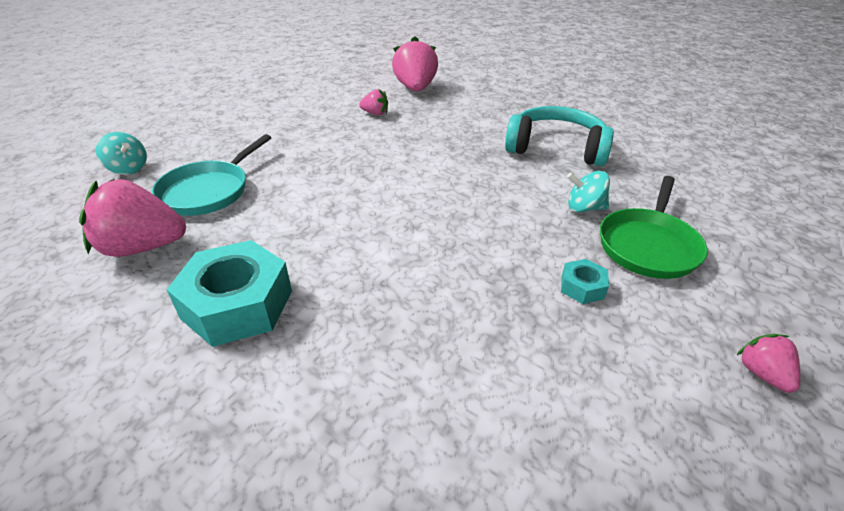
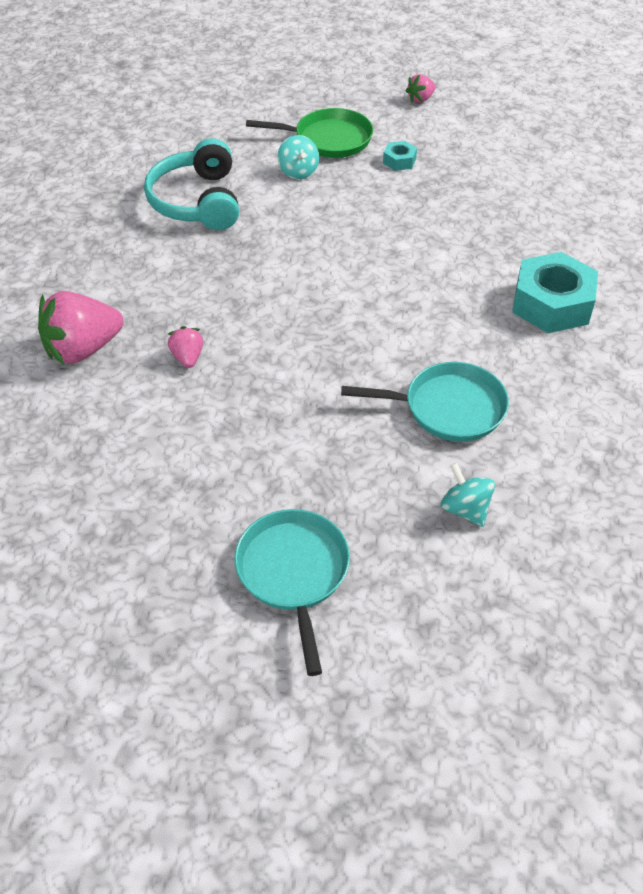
camera: 115 degrees left, 10 degrees up
pink strawberry [79,179,186,257] -> none
turquoise spinning top [96,132,147,175] -> turquoise spinning top turned 45 degrees counterclockwise [441,463,495,527]
none -> turquoise pan [234,509,350,676]

